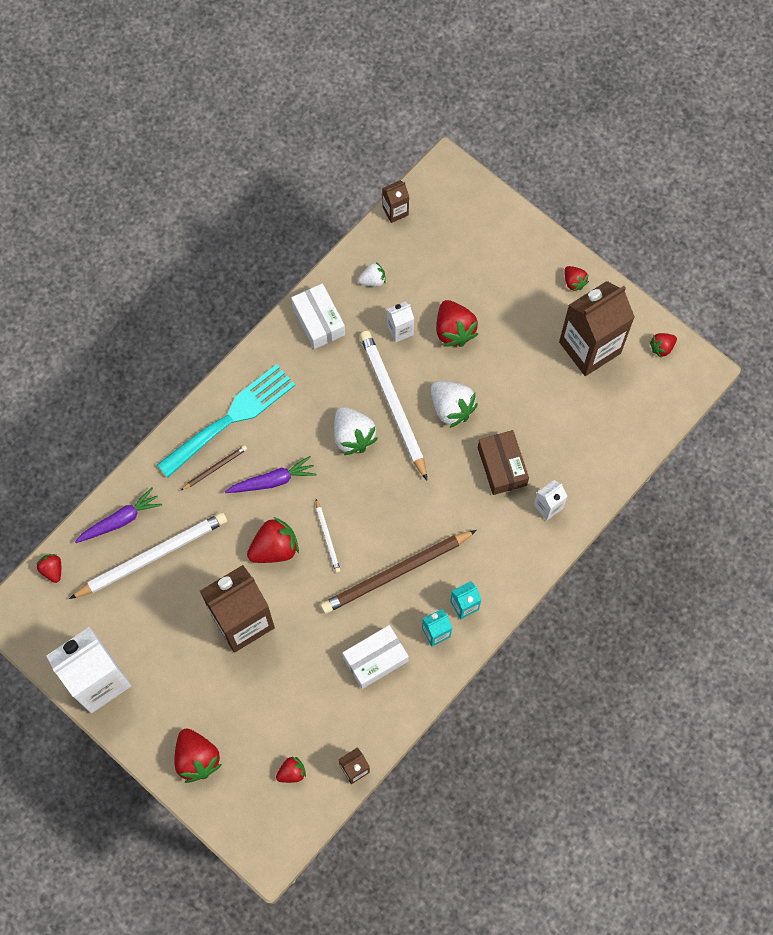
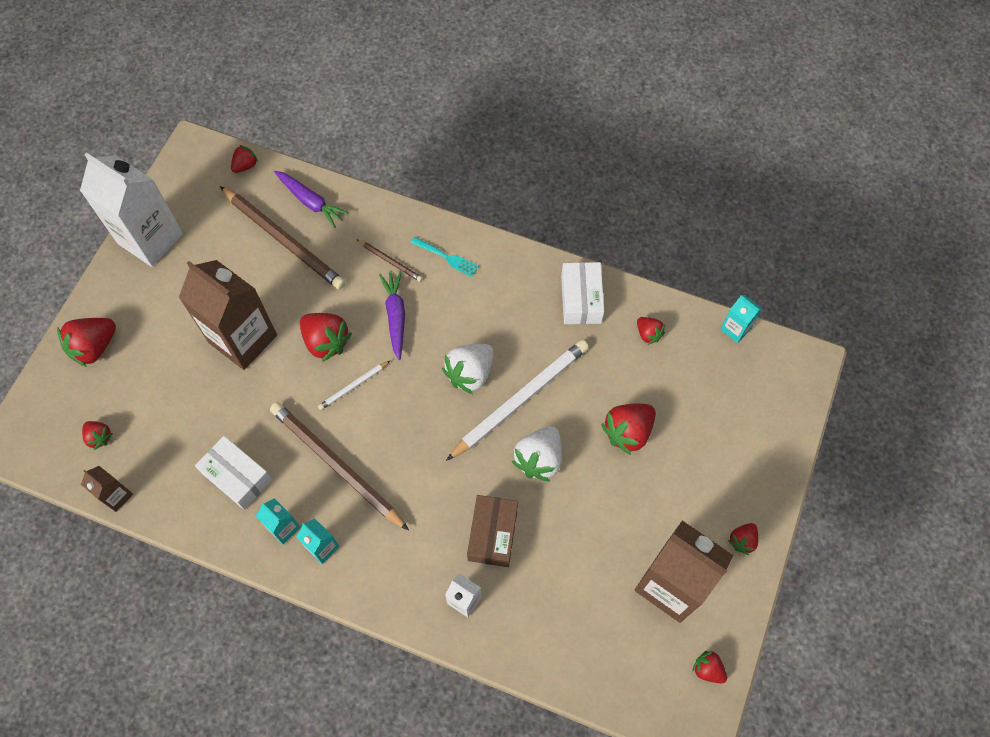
camera: 70 degrees right, 5 degrees down
white pencil [69,512,227,599] -> brown pencil [220,186,346,290]
turquoise fork [157,364,295,478] -> turquoise fork [411,237,479,277], size x0.44
purple carrot [225,456,317,493] -> purple carrot turned 150 degrees counterclockwise [379,271,405,360]
white box [291,283,345,349] -> white box turned 45 degrees counterclockwise [561,262,604,324]
white strawberry [358,262,386,286] -> red strawberry [637,317,665,345]
brown carton [382,180,409,223] -> turquoise carton [720,295,762,343]
white carton [387,301,414,343] -> none
brown box [478,430,529,495] -> brown box turned 45 degrees counterclockwise [467,495,518,567]

